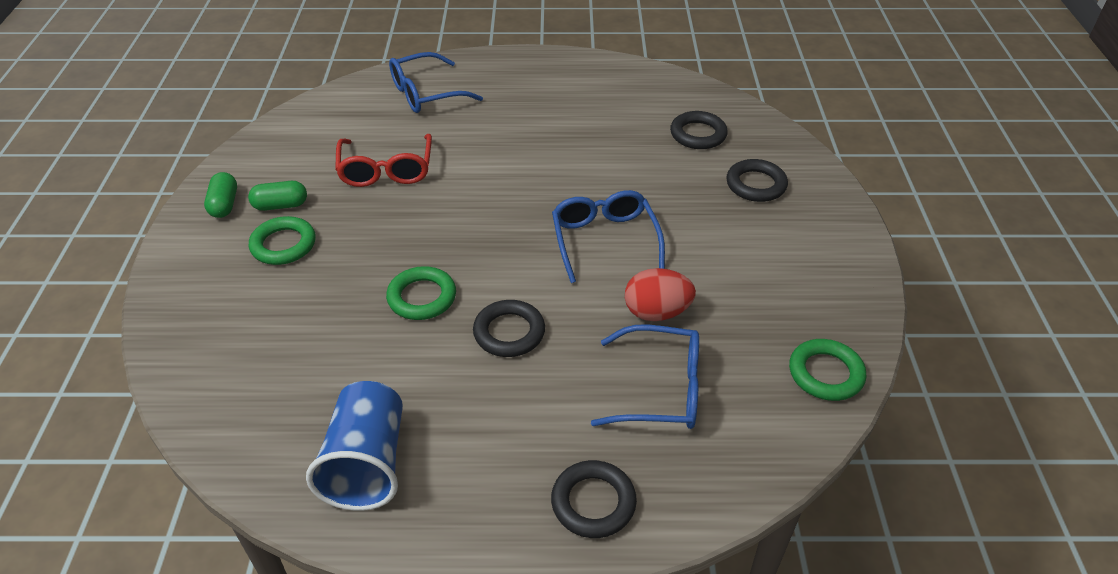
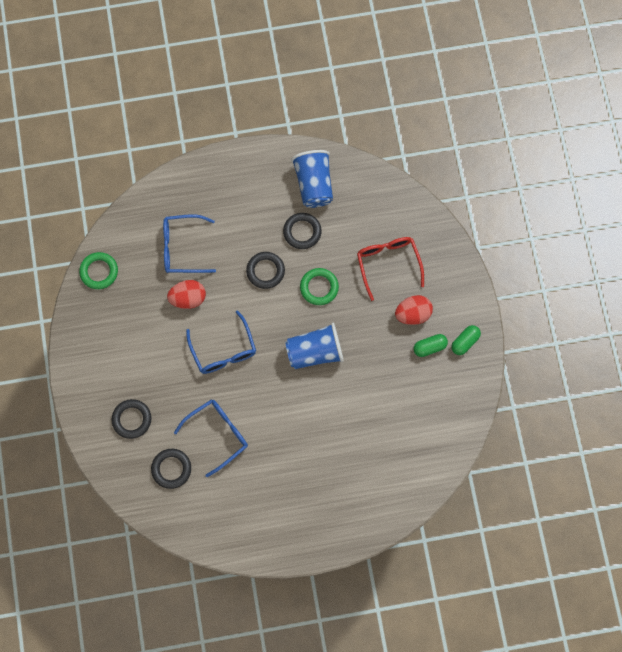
camera: 170 degrees right, 30 degrees up
green capsule [204,172,237,218] -> green capsule turned 60 degrees clockwise [451,325,481,355]
green ring [249,216,316,265] -> red egg [395,295,433,325]
red glasses [335,134,432,187] -> red glasses moved to [357,237,424,301]
blue glasses [389,52,483,113] -> blue glasses moved to [174,399,248,477]
black ring [551,460,637,538] -> black ring moved to [283,213,321,249]
none -> blue cup [285,323,344,369]

